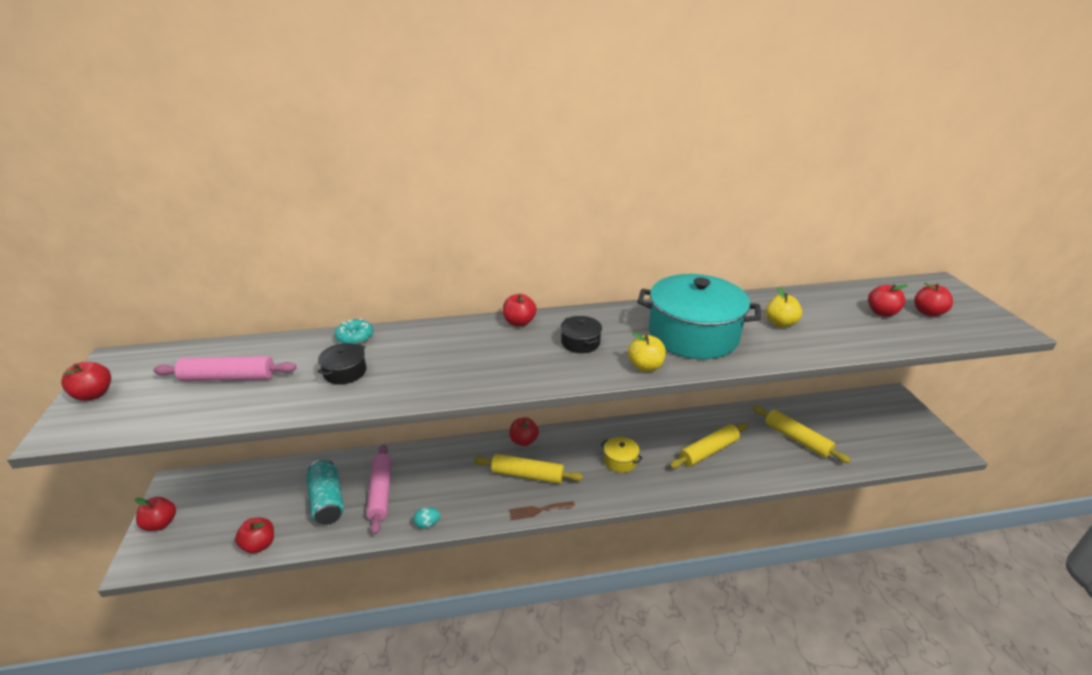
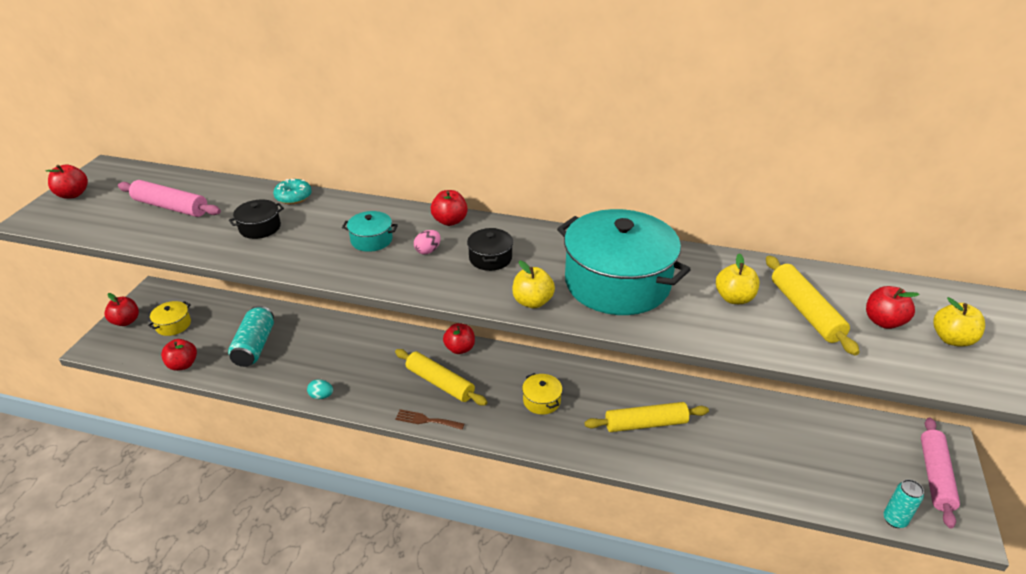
camera: 25 degrees right, 5 degrees up
pink rolling pin [366,444,392,535] -> pink rolling pin moved to [921,417,960,528]
yellow rolling pin [753,406,851,463] -> yellow rolling pin moved to [766,256,860,355]
red apple [914,283,953,317] -> yellow apple [933,297,985,347]
none -> yellow pot [148,301,191,336]
none -> turquoise pot [342,211,398,252]
none -> pink egg [414,230,441,254]
none -> turquoise can [883,479,924,528]

